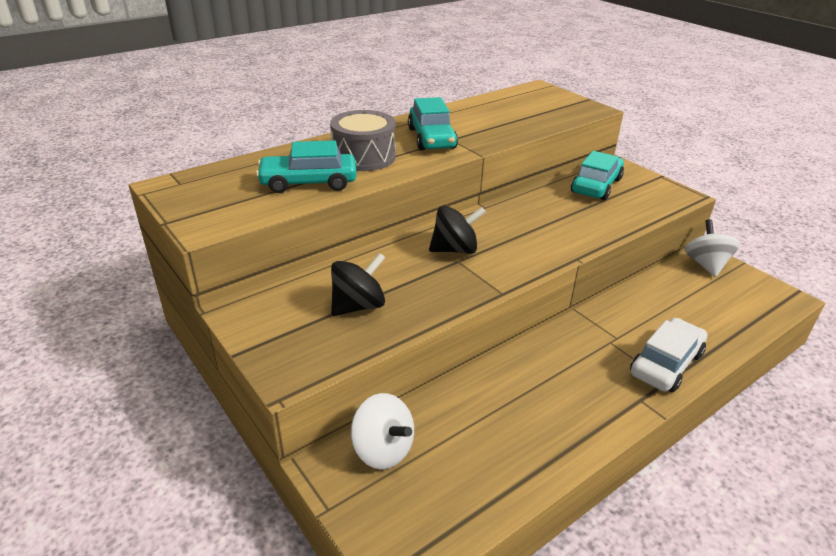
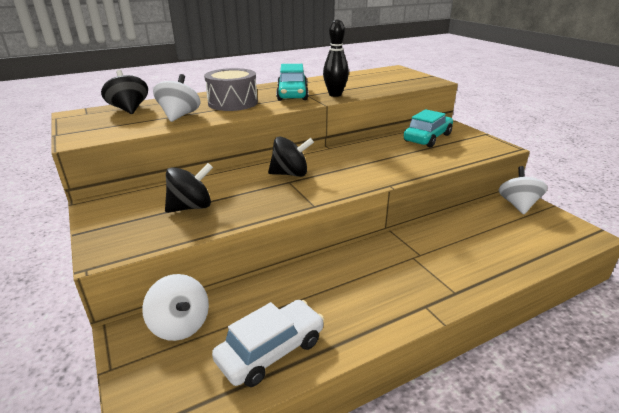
camera: 10 degrees right, 5 degrees down
turquoise car [256,141,357,193] -> white spinning top [153,74,201,122]
white car [630,318,707,392] -> white car moved to [212,300,324,387]
none -> black spinning top [101,70,148,114]
none -> black bowling pin [323,19,349,97]

